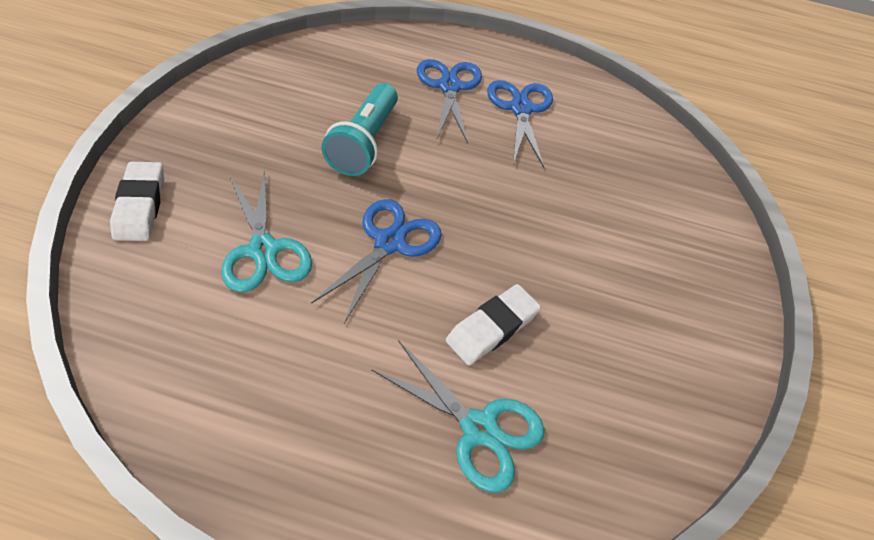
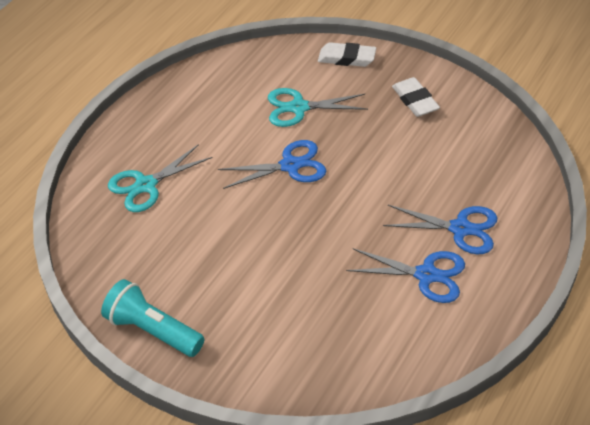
camera: 115 degrees right, 5 degrees down
blue scissors [311,199,442,323] -> blue scissors turned 60 degrees counterclockwise [218,140,326,189]
turquoise flashlight [321,83,398,176] -> turquoise flashlight moved to [101,279,204,357]
white eraser [446,284,541,365] -> white eraser moved to [392,77,440,117]

